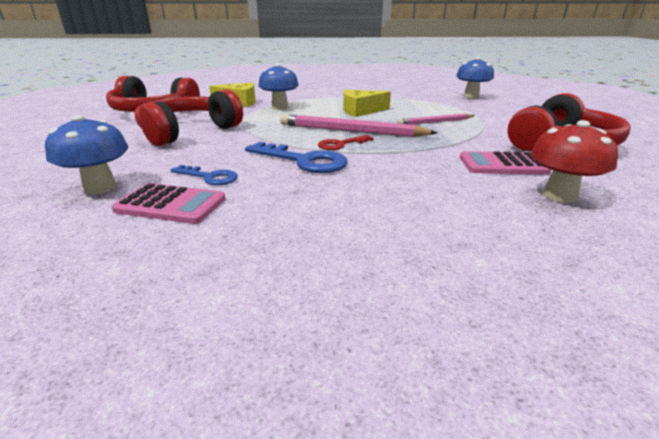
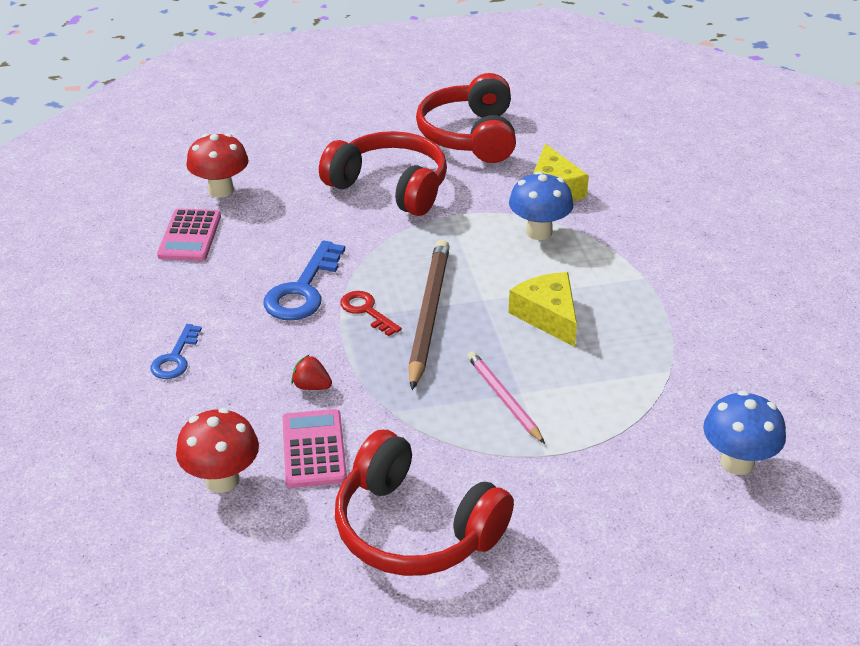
camera: 80 degrees right, 10 degrees up
blue mushroom [45,115,128,194] -> red mushroom [187,133,248,198]
blue key [171,165,238,185] -> blue key moved to [151,324,202,379]
pink pencil [280,114,437,137] -> brown pencil [408,240,450,390]
none -> red strawberry [291,355,332,390]

